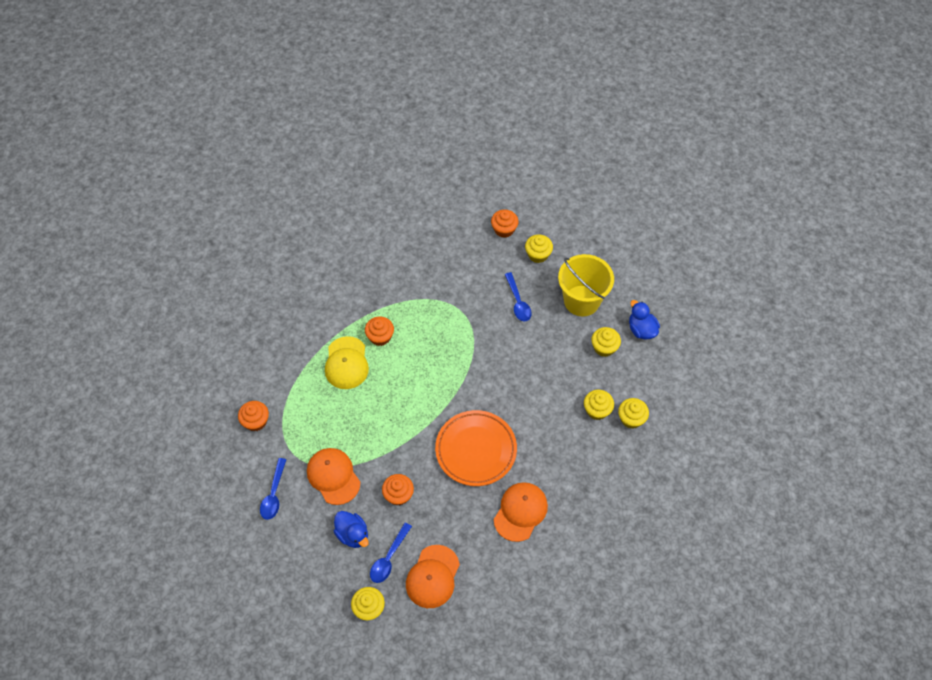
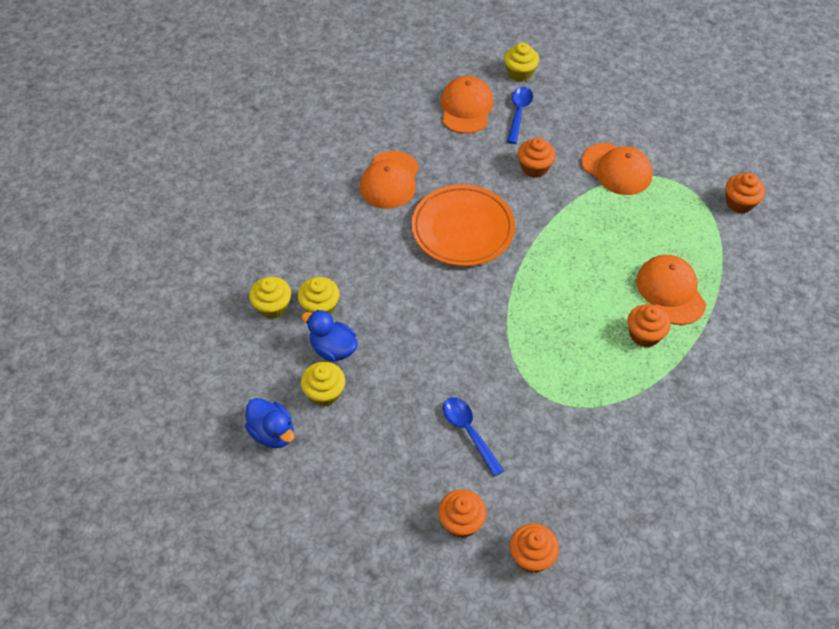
camera: 165 degrees right, 5 degrees down
blue spoon [260,458,287,520] -> none
yellow cap [325,336,369,389] -> orange cap [636,255,706,325]
blue duck [333,511,369,548] -> blue duck moved to [302,310,358,362]
yellow cupcake [525,235,553,263] -> orange cupcake [438,490,486,538]
yellow bucket [558,254,614,316] -> none

